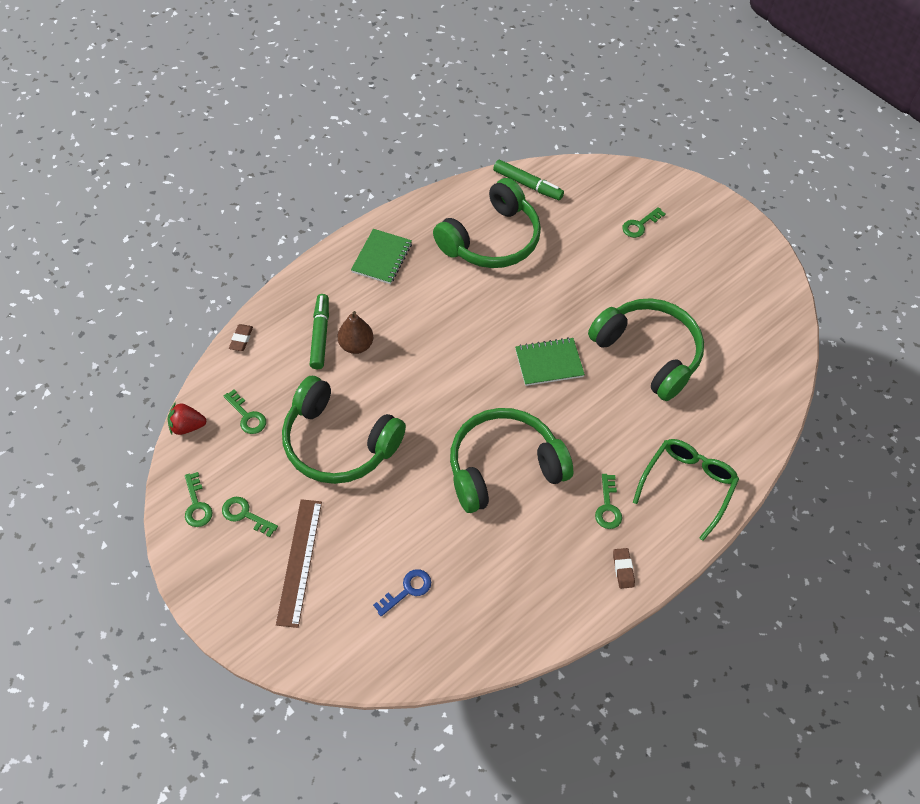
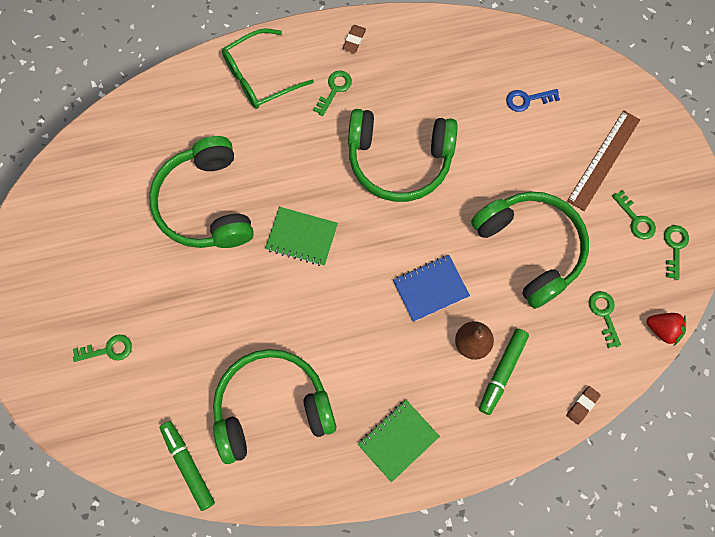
camera: 150 degrees left, 15 degrees up
none -> blue notebook [393,255,470,322]

